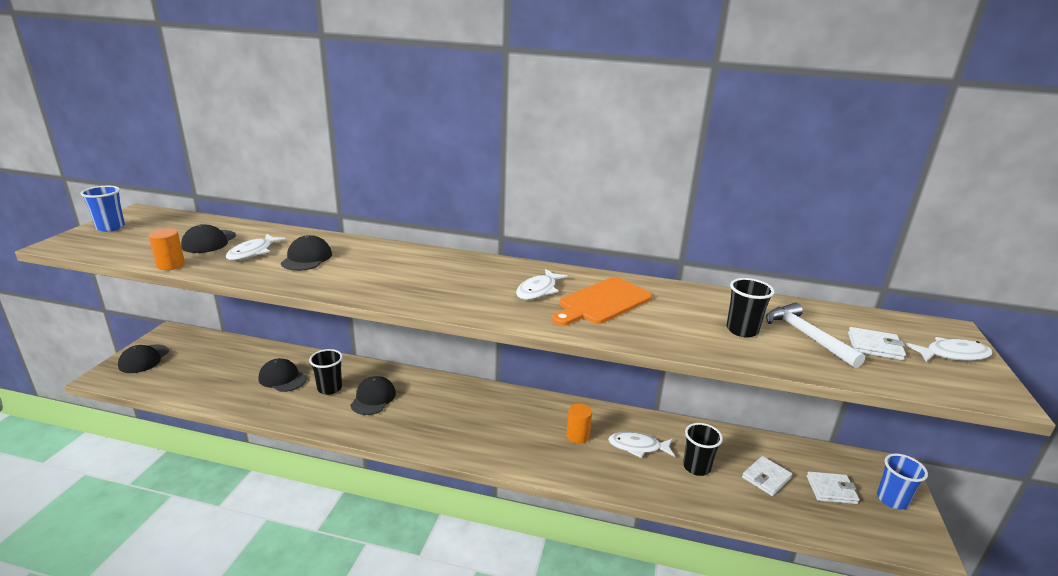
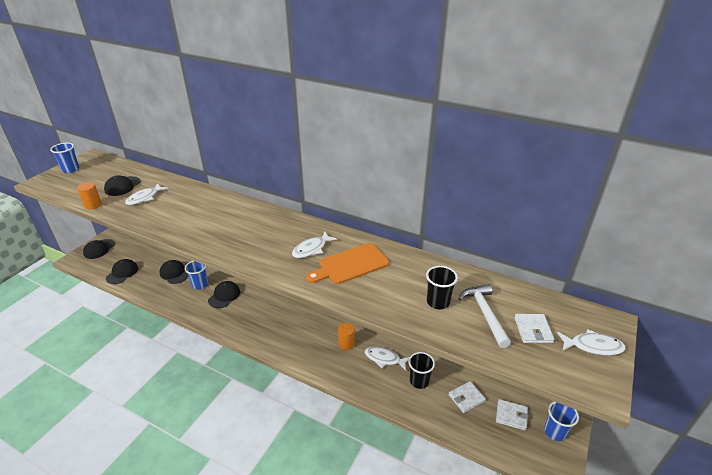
camera: 15 degrees right, 10 degrees up
black cap [281,235,332,271] -> black cap moved to [106,259,138,284]
black cup [309,349,343,395] -> blue cup [185,261,208,290]
white wallet [848,327,906,360] -> white wallet turned 60 degrees clockwise [514,314,555,343]

